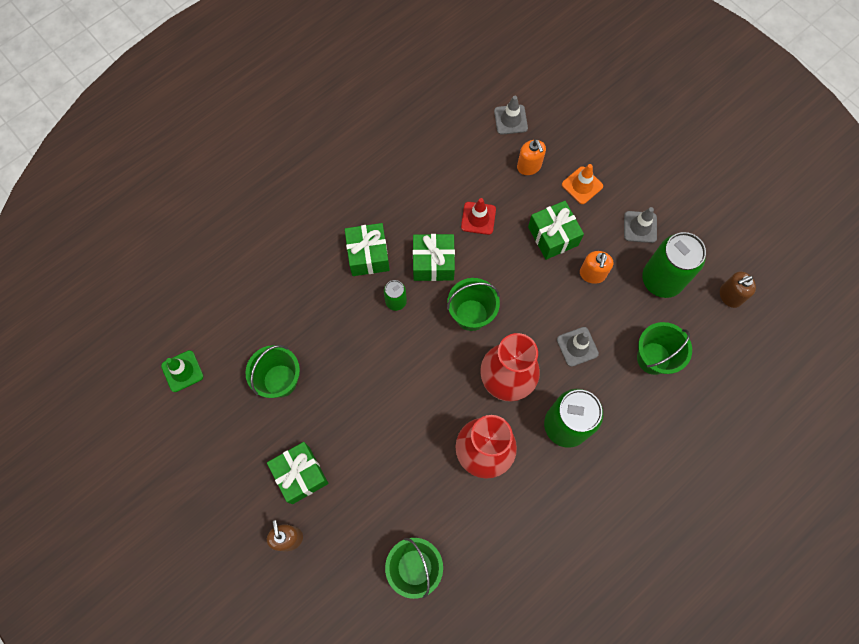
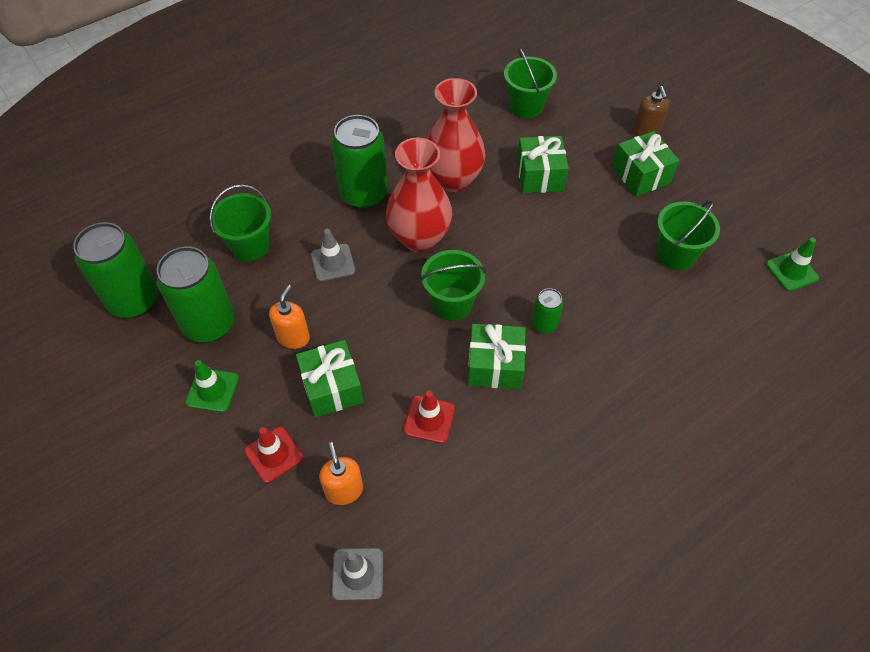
camera: 175 degrees left, 15 degrees down
green gift [345,223,390,276] -> green gift moved to [517,136,569,193]
orange traffic cone [562,164,603,204] -> red traffic cone [244,427,303,483]
grey traffic cone [624,207,657,243] -> green traffic cone [185,360,239,412]
brown soap dispenser [720,272,756,308] -> green can [73,222,158,318]

